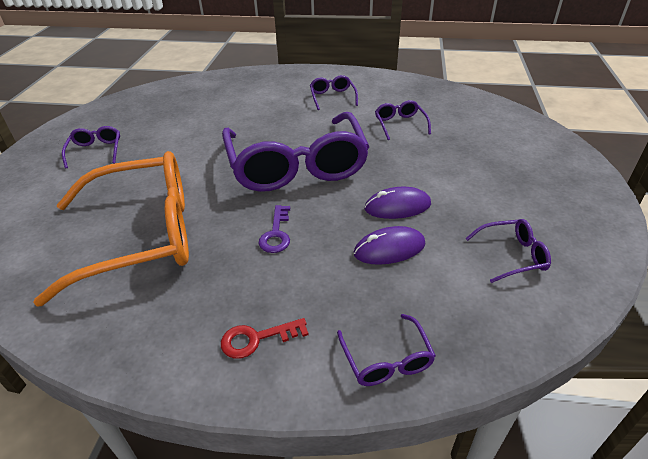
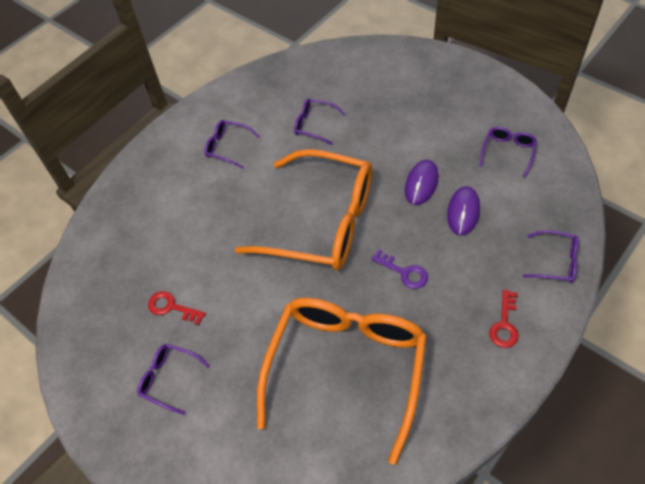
camera: 55 degrees left, 15 degrees up
purple glasses [222,112,369,192] -> orange glasses [235,149,372,270]
none -> red key [148,291,206,325]

